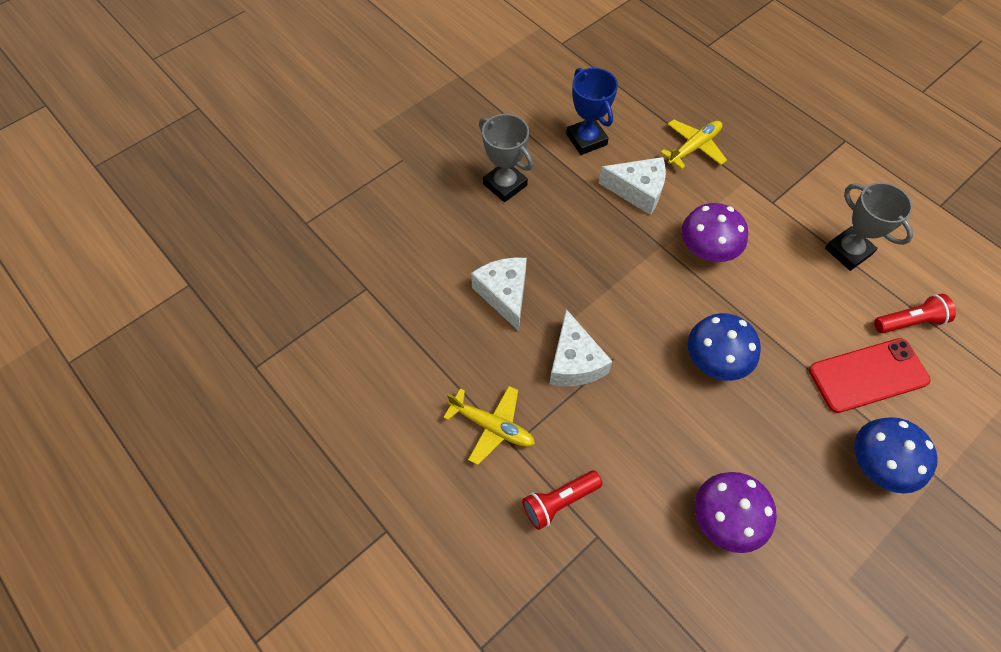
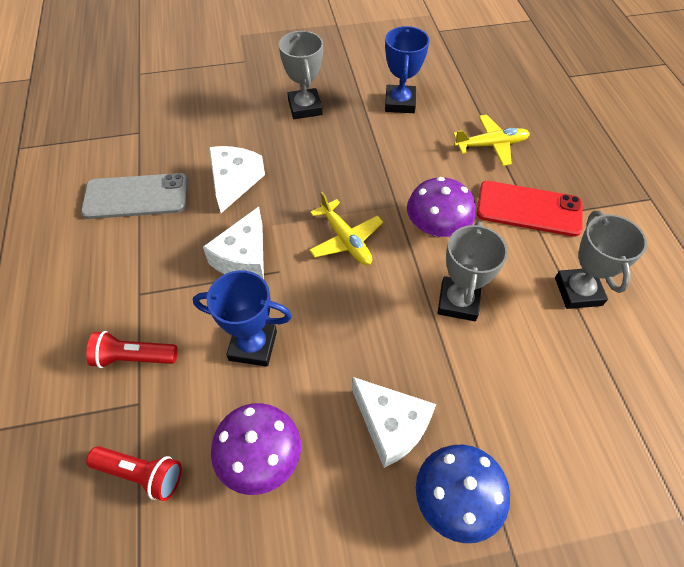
camera: 30 degrees right, 5 degrees down
yellow plane [443,386,535,465] -> yellow plane moved to [309,192,383,265]
white cheese [599,157,666,215] -> white cheese moved to [352,377,436,468]
blue mushroom [688,313,761,381] -> none
red phone [809,338,931,413] -> red phone moved to [477,181,583,237]
red flashlight [874,294,956,333] -> red flashlight moved to [86,446,182,501]
none -> grey phone [81,173,188,219]
none -> blue trophy [193,270,292,367]
none -> grey trophy [438,221,508,321]

